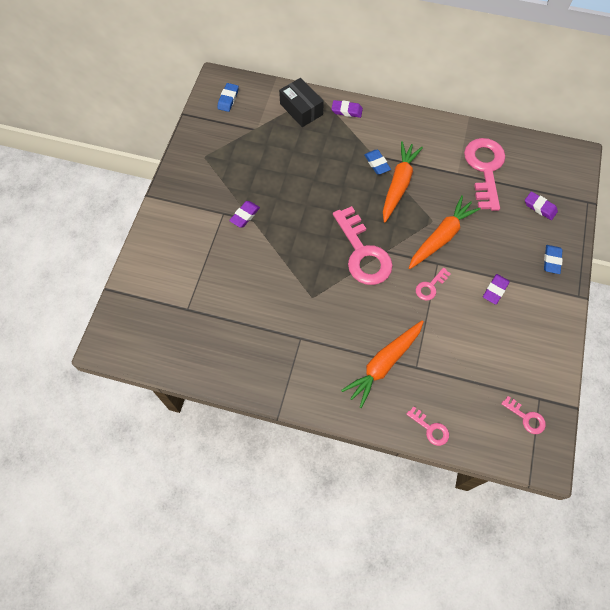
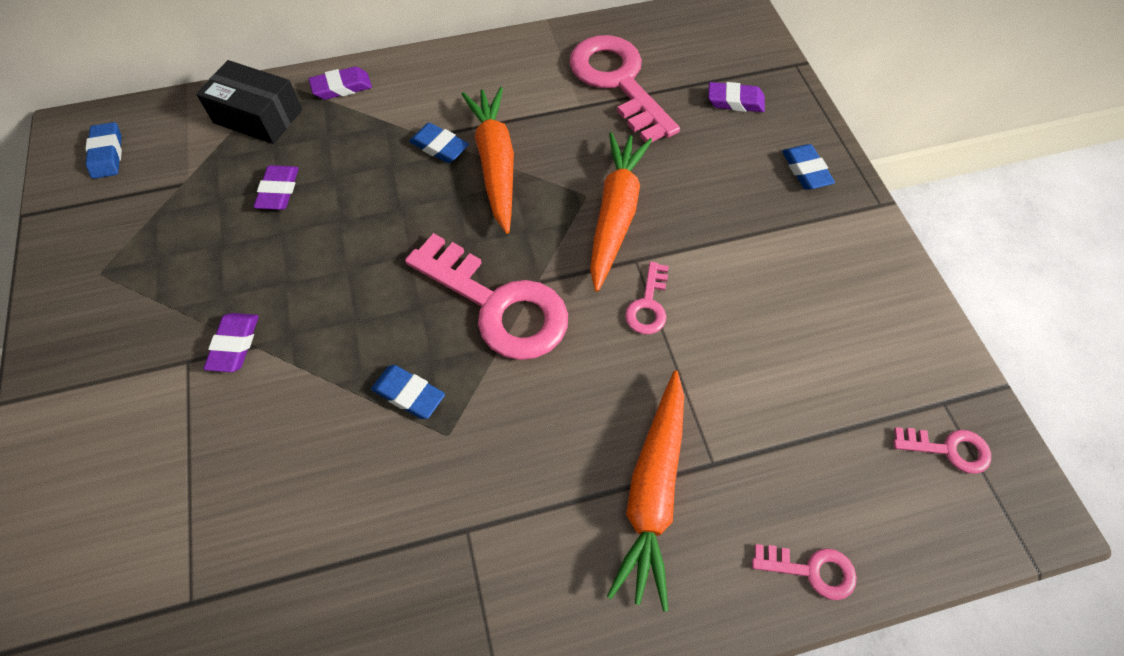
camera: 30 degrees left, 5 degrees down
purple eraser [483,274,510,305] -> purple eraser moved to [254,165,299,210]
none -> blue eraser [371,365,445,419]

